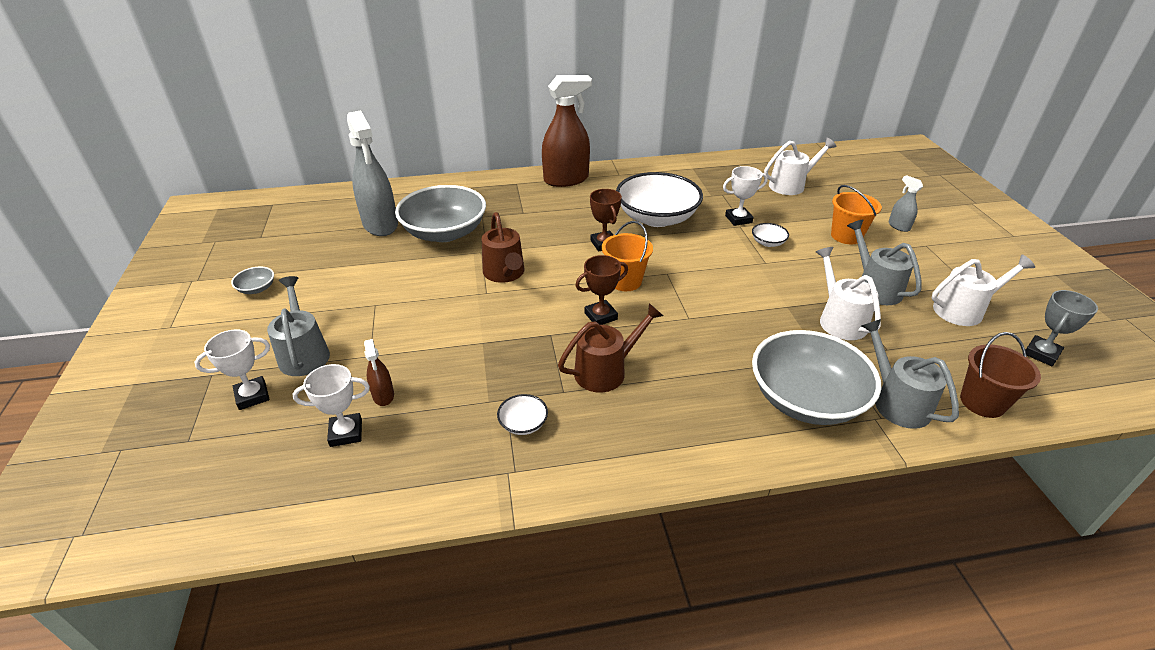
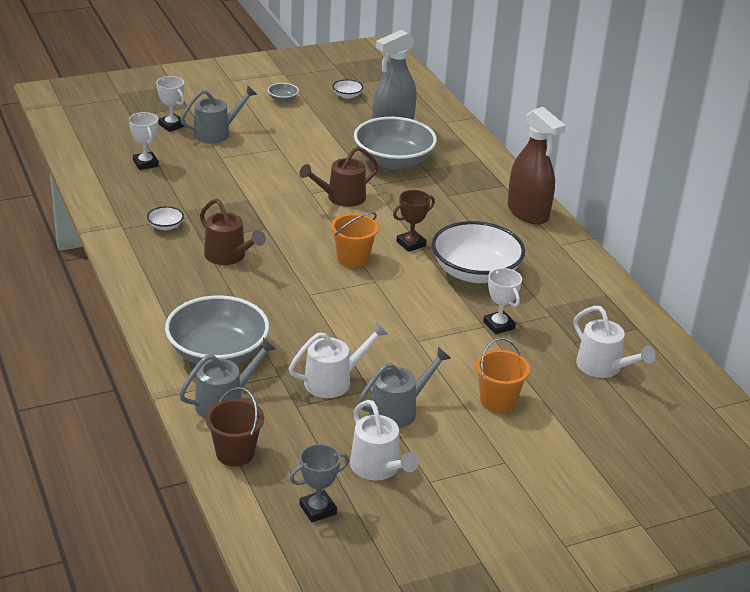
camera: 75 degrees right, 5 degrees down
brown spray bottle [364,339,394,406] -> none
brown trophy [575,255,628,325] -> none
white bowl [752,223,789,247] -> white bowl moved to [332,79,363,99]
grey spray bottle [889,175,923,232] -> none
grey trophy [1025,290,1098,366] -> grey trophy turned 60 degrees counterclockwise [290,444,349,522]

